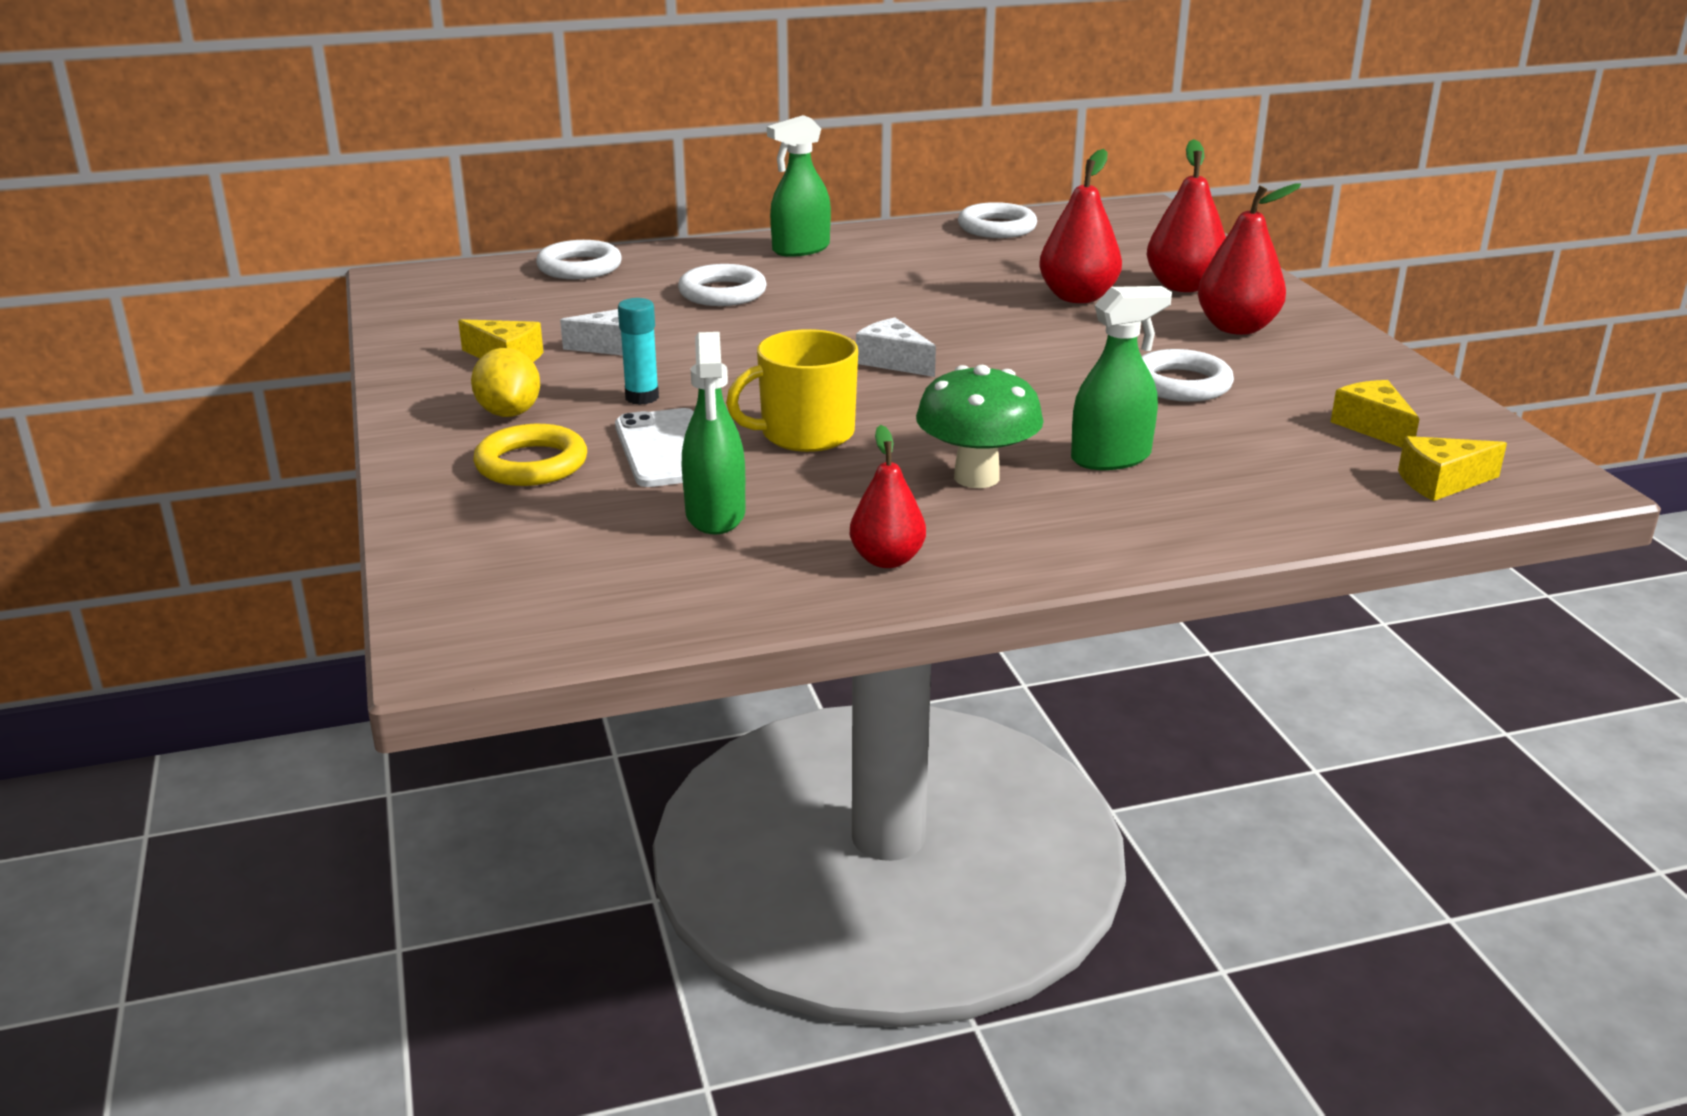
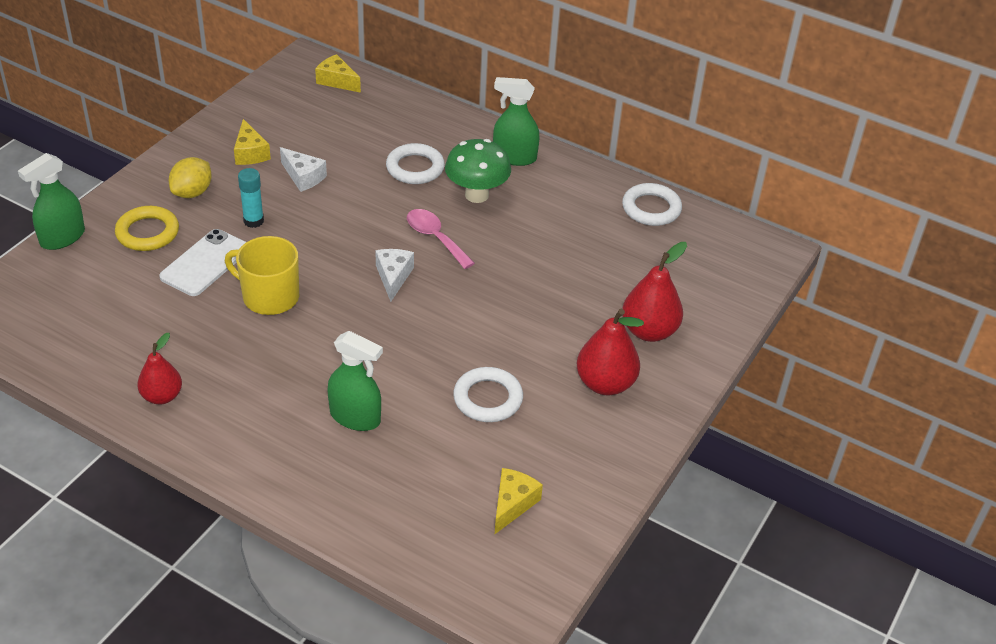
camera: 45 degrees right, 15 degrees up
white ring [536,240,622,279] -> none
green spray bottle [682,332,745,535] -> green spray bottle moved to [18,153,85,250]
green mushroom [916,365,1044,488] -> green mushroom moved to [445,139,511,203]
red pear [1039,149,1122,303] -> none
yellow cheese [1398,436,1507,501] -> yellow cheese moved to [315,54,361,93]
none -> pink spoon [407,209,475,269]

